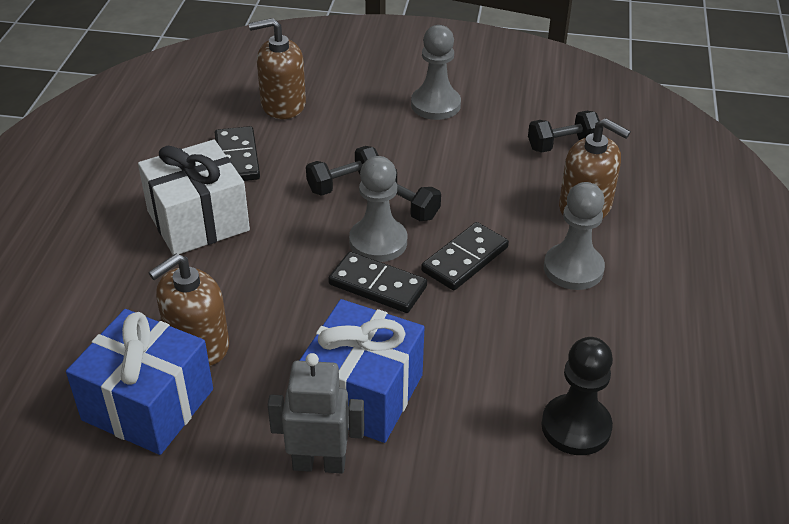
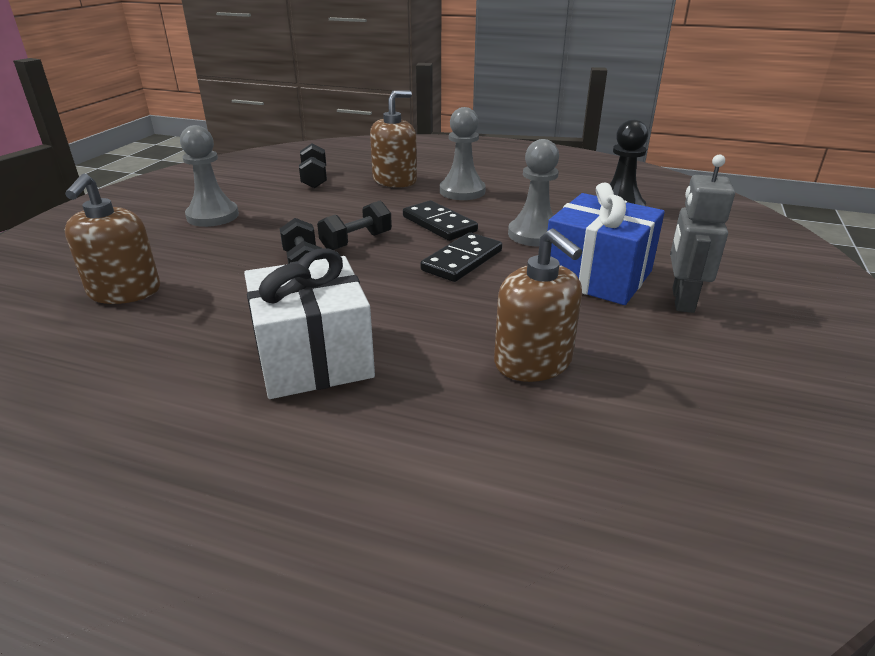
camera: 80 degrees left, 10 degrees down
blue gift [66,309,213,455] -> none
black domino [215,126,260,181] -> none
grey pawn [349,156,407,262] -> grey pawn moved to [508,139,559,246]

